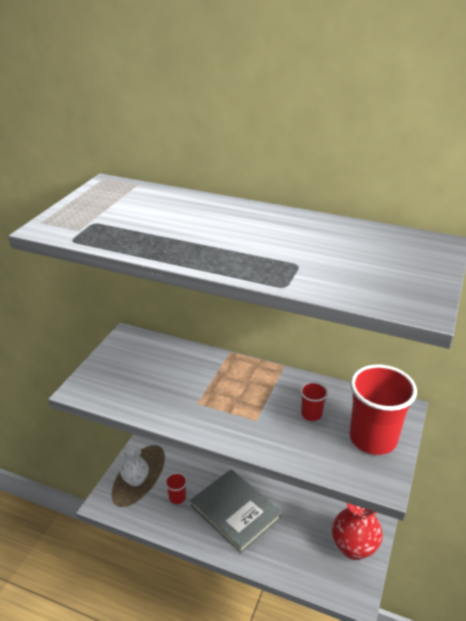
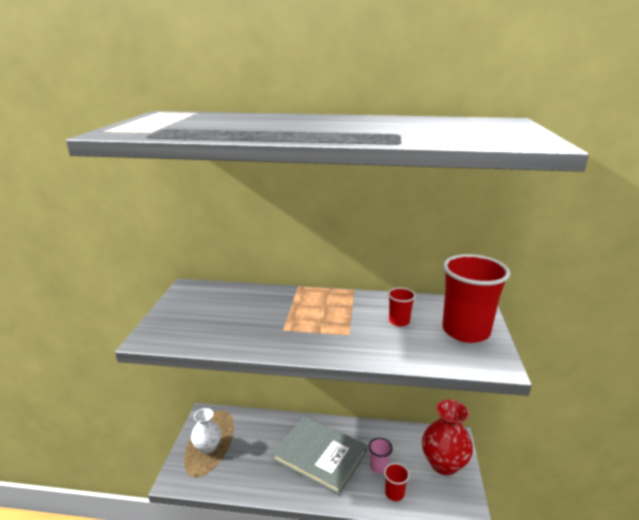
camera: 15 degrees left, 10 degrees down
red cup [165,473,187,504] -> red cup moved to [384,463,410,501]
none -> pink cup [369,438,393,473]

